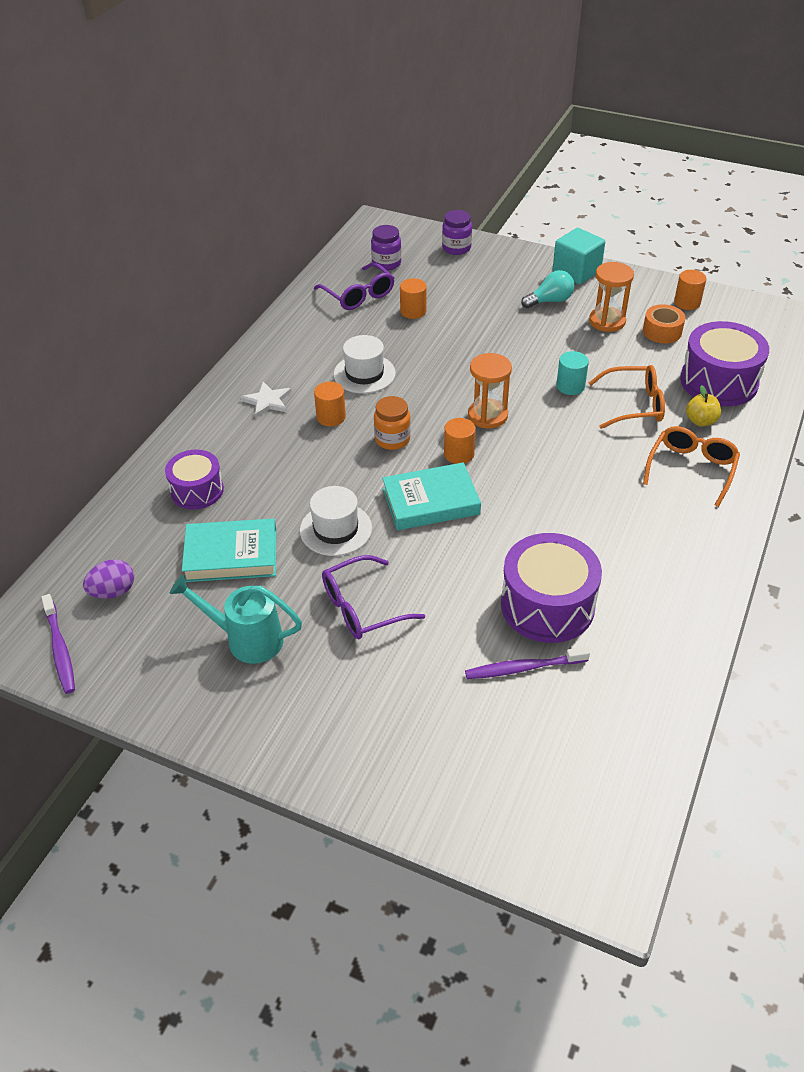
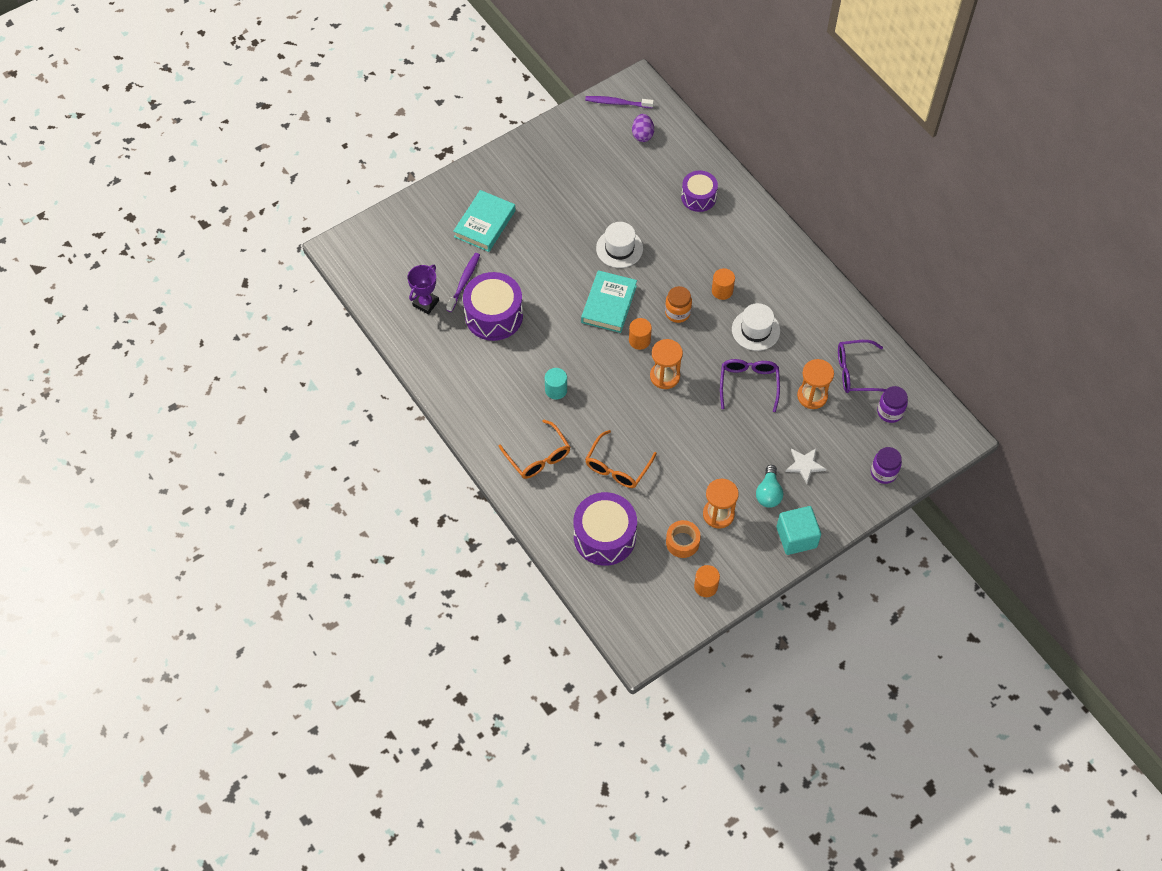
camera: 120 degrees right, 15 degrees up
turquoise watering can [170,575,302,664] -> none
turquoise book [182,519,276,582] -> turquoise book moved to [453,190,516,252]
white star [240,382,291,418] -> white star moved to [785,448,826,484]
purple glasses [322,555,425,639] -> purple glasses moved to [720,359,780,412]
orange cylinder [400,278,427,319] -> orange hourglass [797,359,834,409]
turquoise cylinder [556,351,589,395] -> turquoise cylinder moved to [545,368,567,399]
yellow apple [686,385,721,427] -> none
none -> purple trophy [407,265,439,314]

